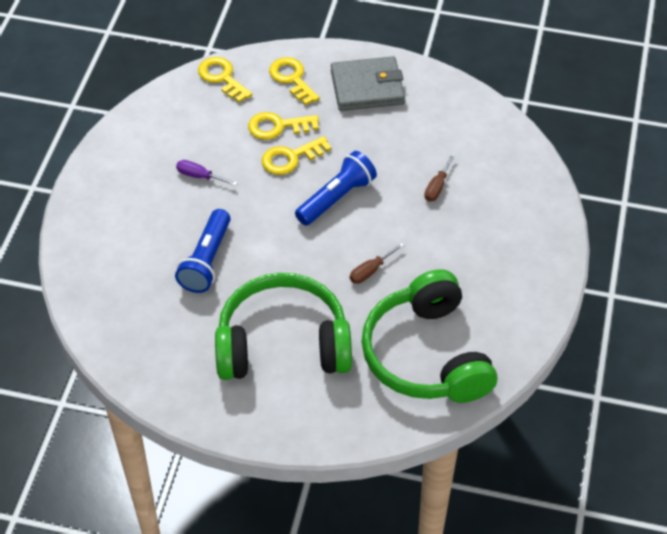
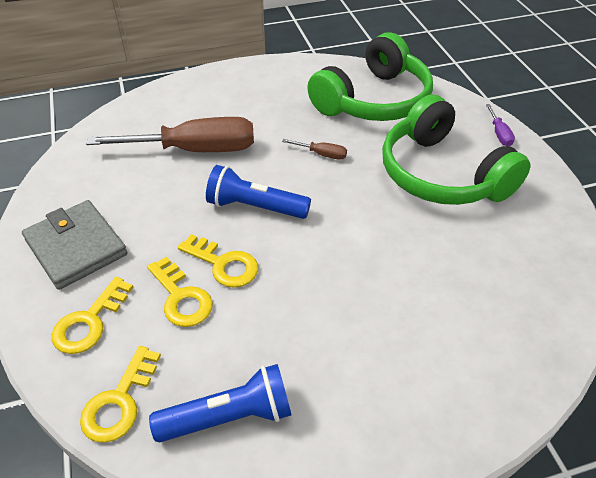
camera: 120 degrees left, 5 degrees down
blue flashlight [175,209,231,293] -> blue flashlight moved to [149,364,291,442]
purple screwdriver [176,160,237,186] -> purple screwdriver moved to [486,104,515,146]
brown screwdriver [424,154,456,202] -> brown screwdriver [86,117,254,152], size x2.45

